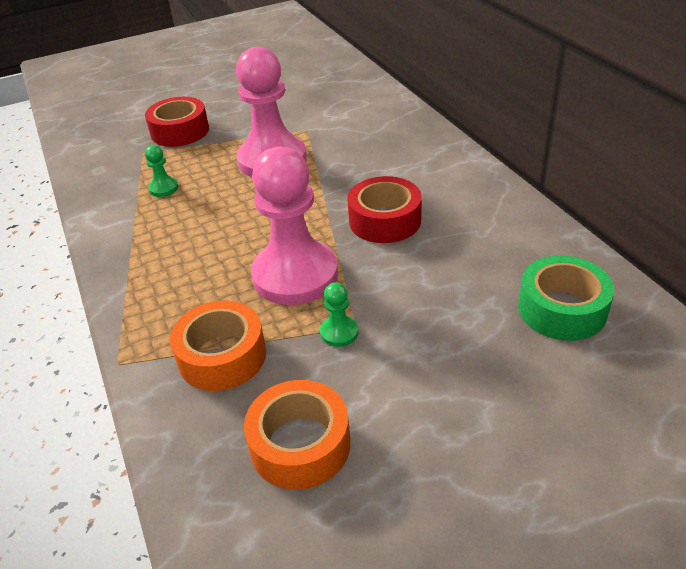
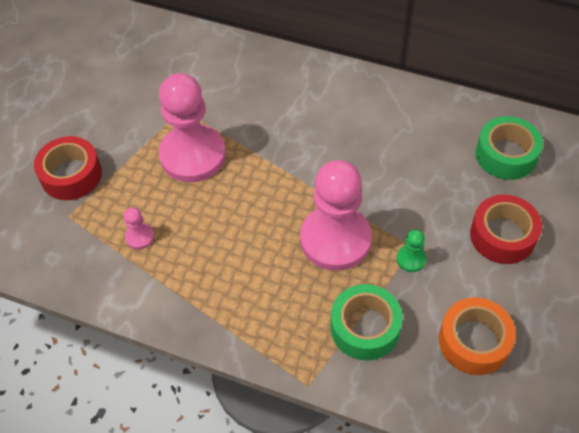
camera: 45 degrees left, 15 degrees up
green pawn [145,145,178,197] -> pink pawn [124,207,154,249]
orange tape [170,300,266,391] -> green tape [331,284,403,360]
red tape [347,176,422,243] -> red tape moved to [470,194,542,264]

